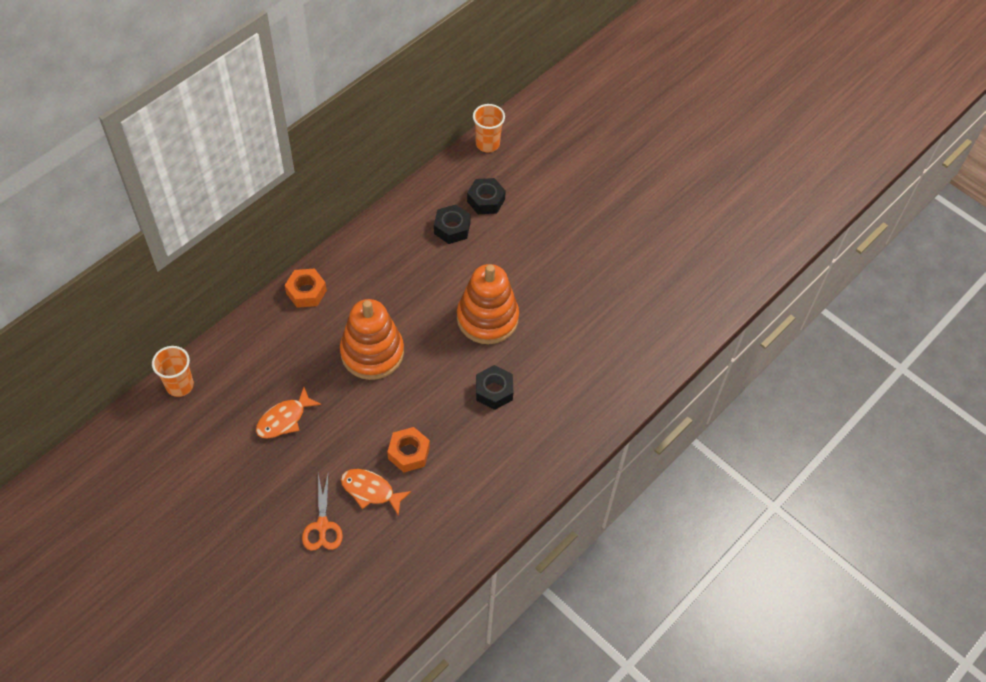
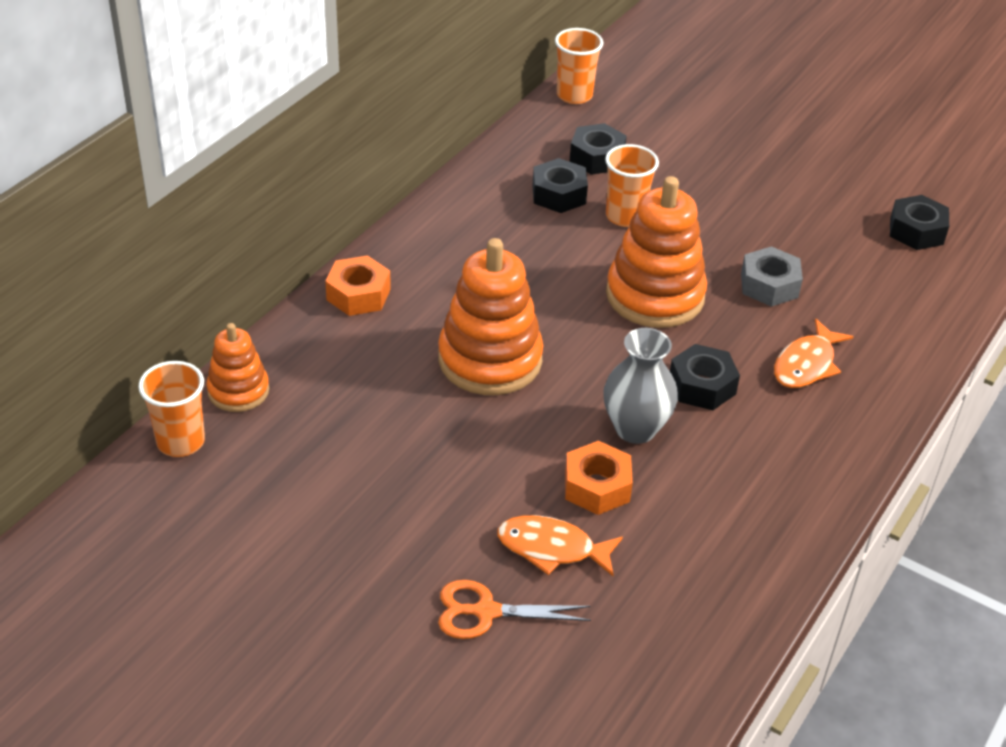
camera: 10 degrees left, 15 degrees down
orange fish [256,387,321,438] -> orange fish moved to [774,318,854,388]
orange scissors [302,474,343,551] -> orange scissors turned 105 degrees clockwise [438,580,591,639]
none -> orange stacking toy [206,323,269,412]
none -> grey vase [603,328,678,444]
none -> orange cup [605,144,659,227]
none -> grey nut [741,246,803,307]
none -> black nut [890,195,949,250]

